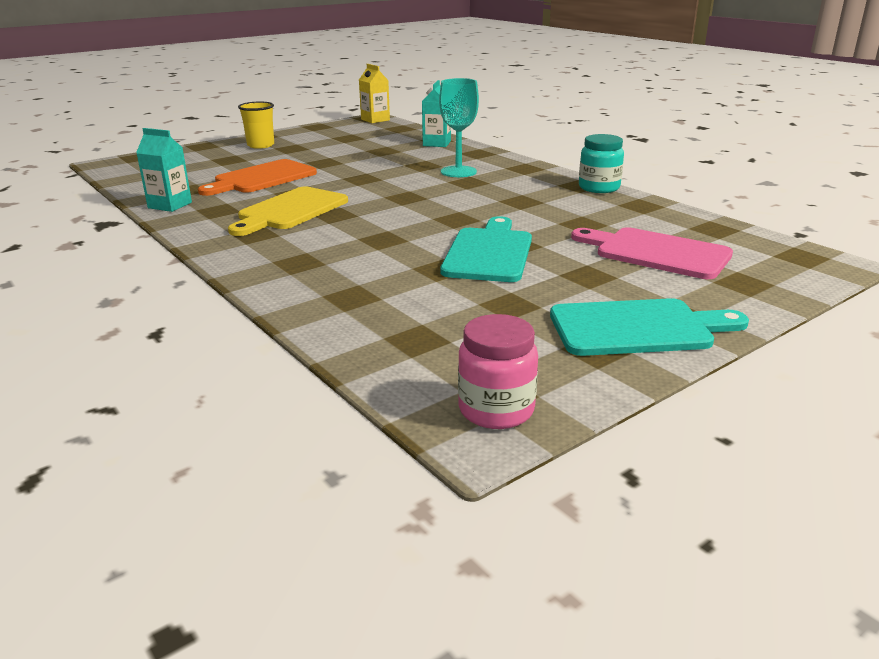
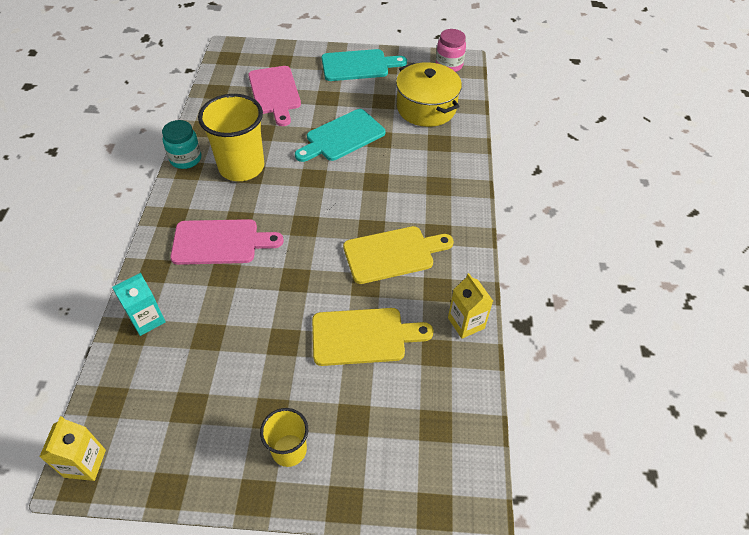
camera: 140 degrees left, 25 degrees up
turquoise carton [136,128,192,212] -> yellow carton [448,273,493,339]
orange cutting board [198,159,317,196] -> yellow cutting board [312,308,433,366]
turquoise goblet [439,78,479,177] -> pink cutting board [170,219,284,265]
turquoise cutting board [550,298,749,356] -> turquoise cutting board turned 135 degrees clockwise [322,49,407,81]
none -> yellow cup [198,94,264,181]
none -> yellow pot [396,62,462,127]

